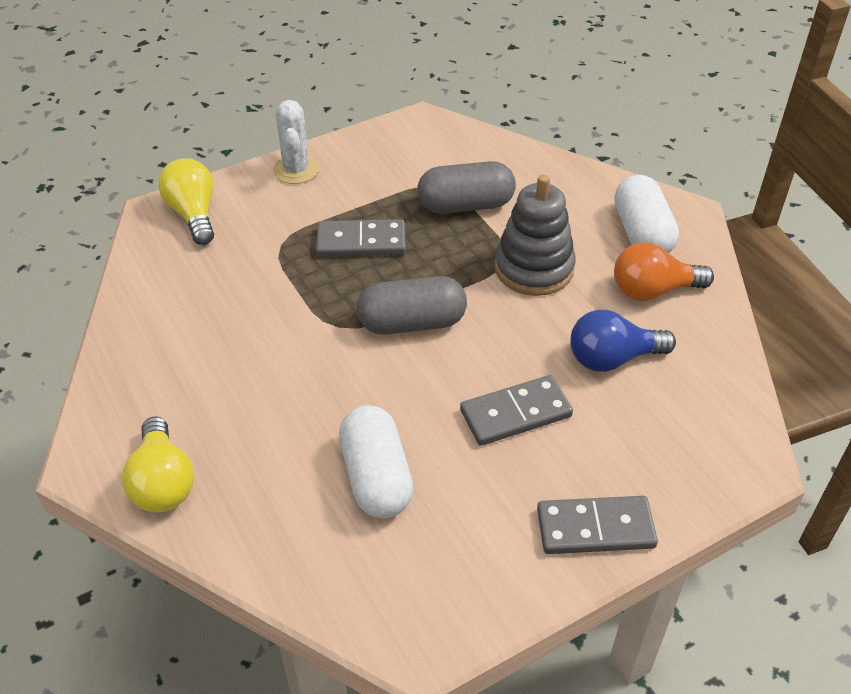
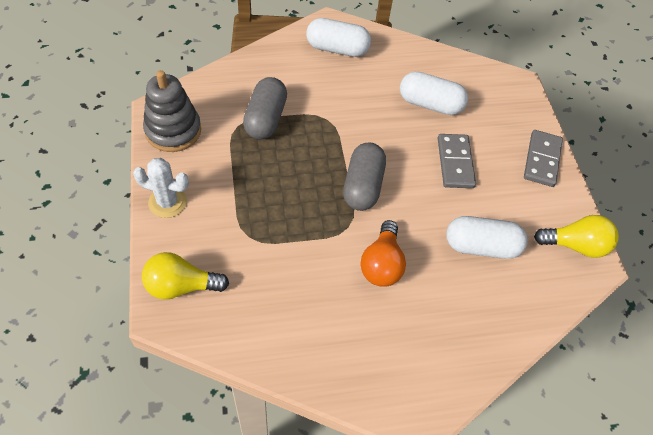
camera: 75 degrees left, 10 degrees up
yellow light bulb [122,417,194,512] -> yellow light bulb moved to [534,215,619,258]
grey domino [316,219,406,257] -> none
grey stacking toy [495,175,576,296] -> grey stacking toy moved to [143,70,201,152]
blue light bulb [570,310,676,372] -> white capsule [400,71,468,115]
orange light bulb [614,242,714,301] -> orange light bulb moved to [360,220,406,287]

